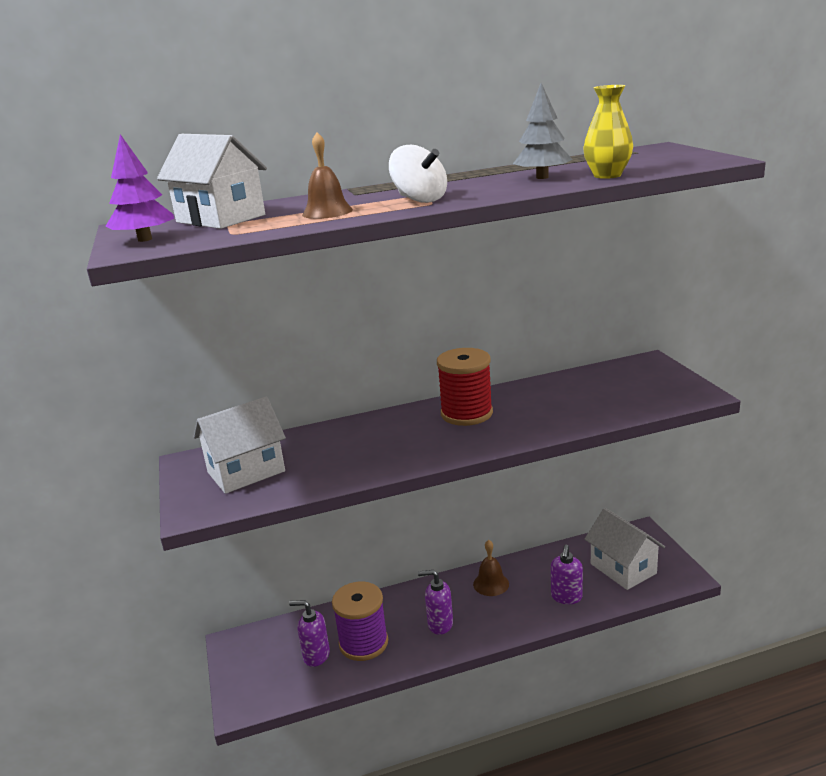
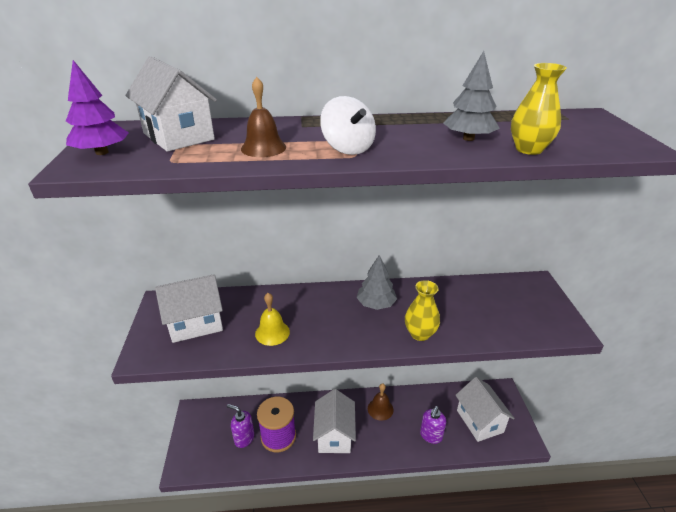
camera: 10 degrees right, 10 degrees up
purple soap dispenser [418,570,453,635] -> white house [313,389,356,453]
red spool [437,348,493,426] -> grey tree [356,255,397,310]
none -> yellow bell [255,293,290,346]
none -> yellow vase [405,280,440,341]

